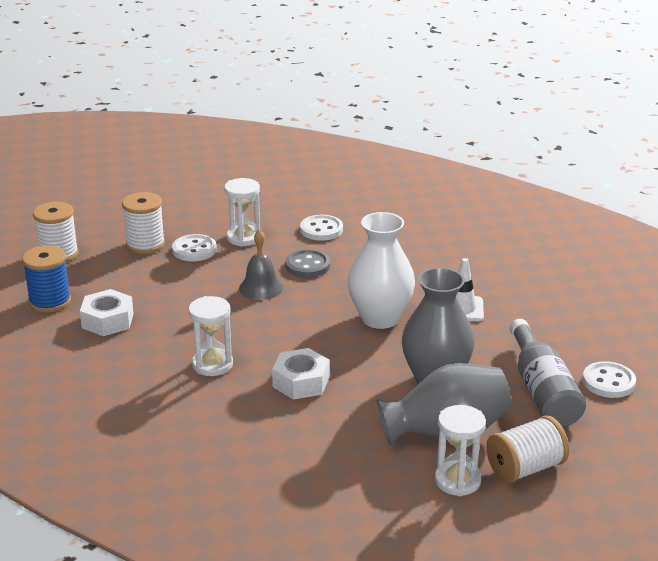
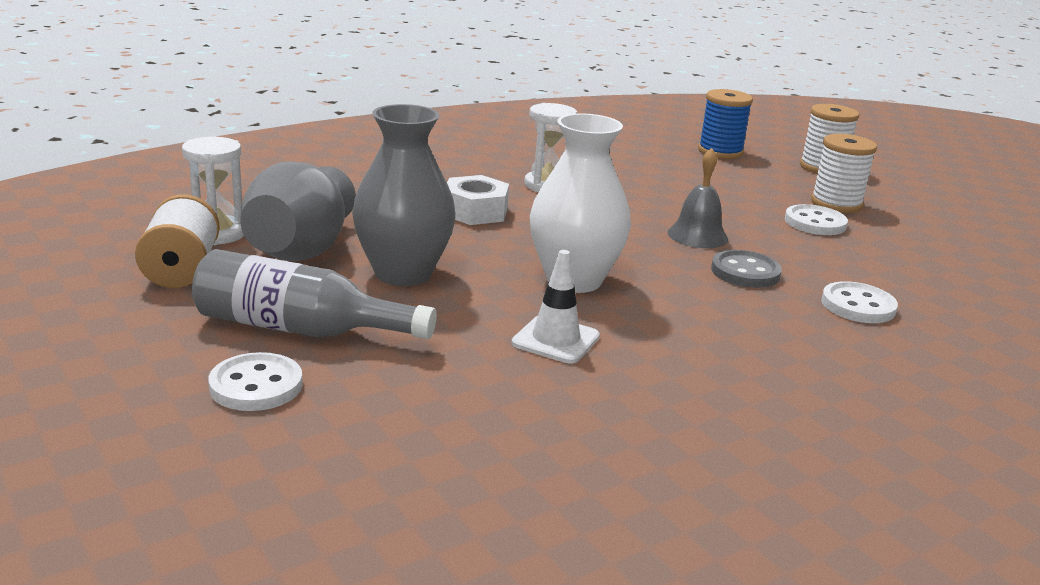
camera: 110 degrees right, 5 degrees down
white nut [80,289,134,336] -> none
white hourglass [224,178,260,247] -> none

